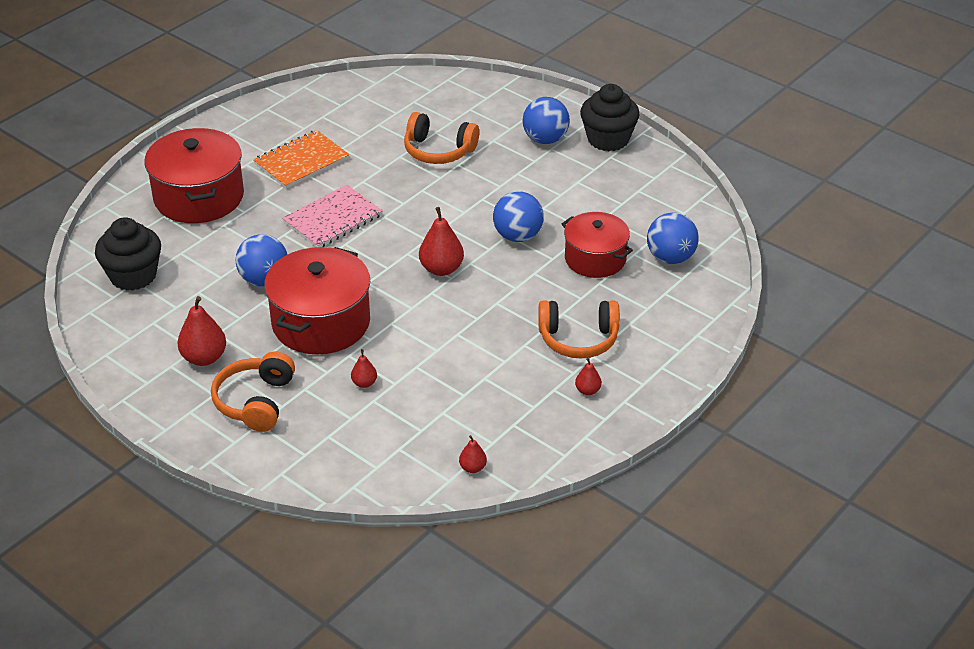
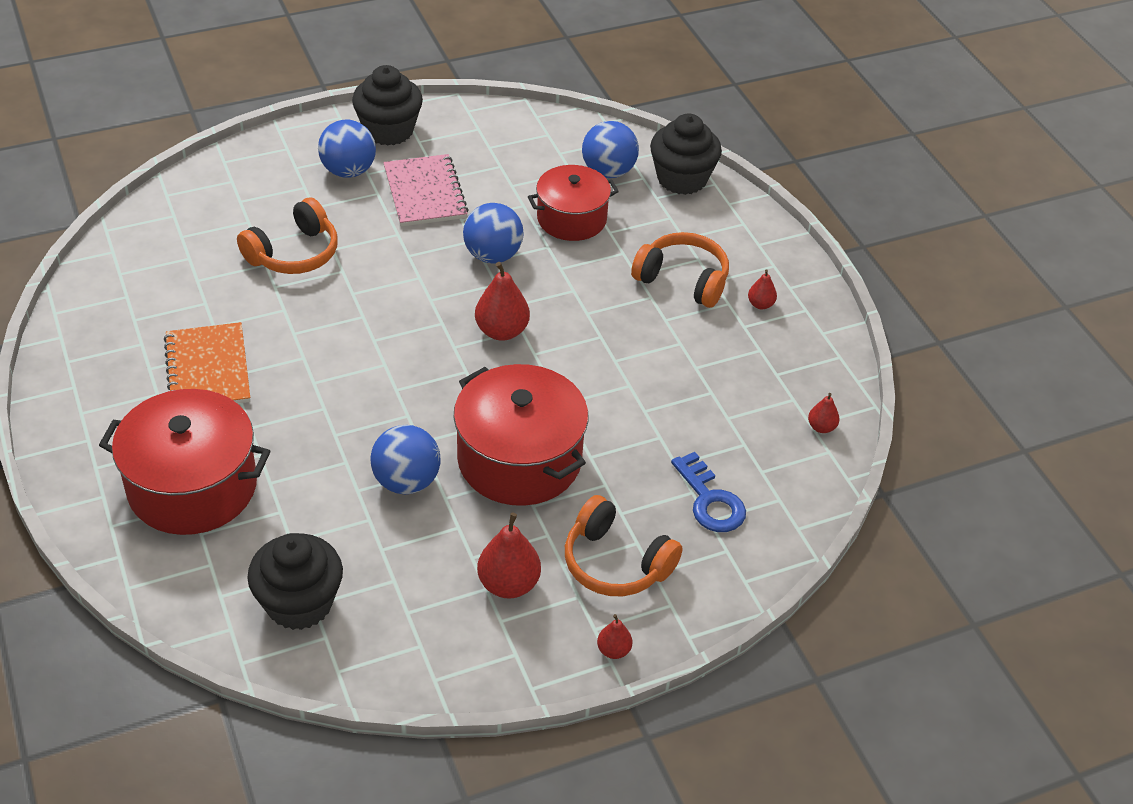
camera: 65 degrees left, 5 degrees up
pink notebook [282,185,383,247] -> pink notebook moved to [383,154,469,227]
red pear [351,349,377,388] -> red pear moved to [597,614,633,659]
orange headphones [538,300,620,359] -> orange headphones turned 90 degrees counterclockwise [631,232,729,308]
none -> black cupcake [650,113,722,195]
none -> blue key [671,452,746,532]

